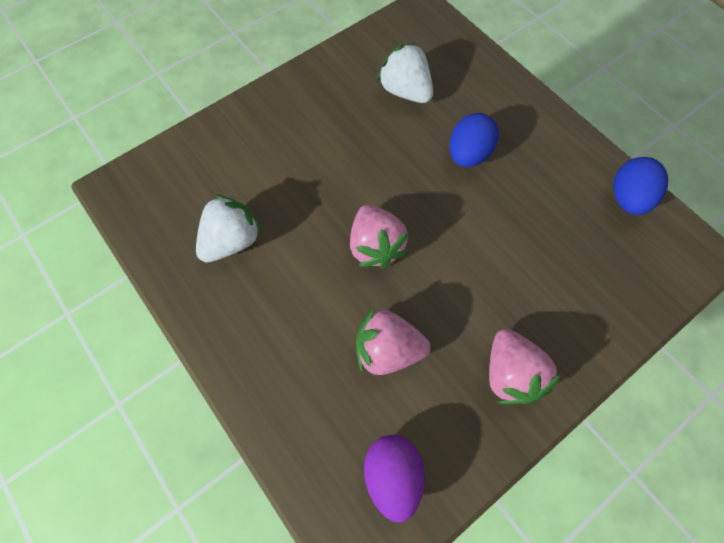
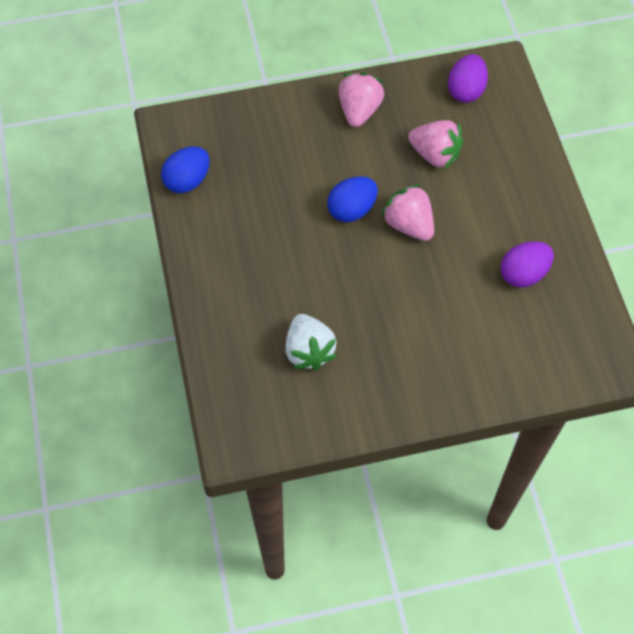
camera: 155 degrees left, 5 degrees down
white strawberry [196,194,263,263] -> purple egg [501,242,554,288]
pink strawberry [350,205,408,268] -> pink strawberry turned 45 degrees counterclockwise [381,184,434,241]
blue egg [450,113,499,167] -> blue egg moved to [327,176,378,222]

